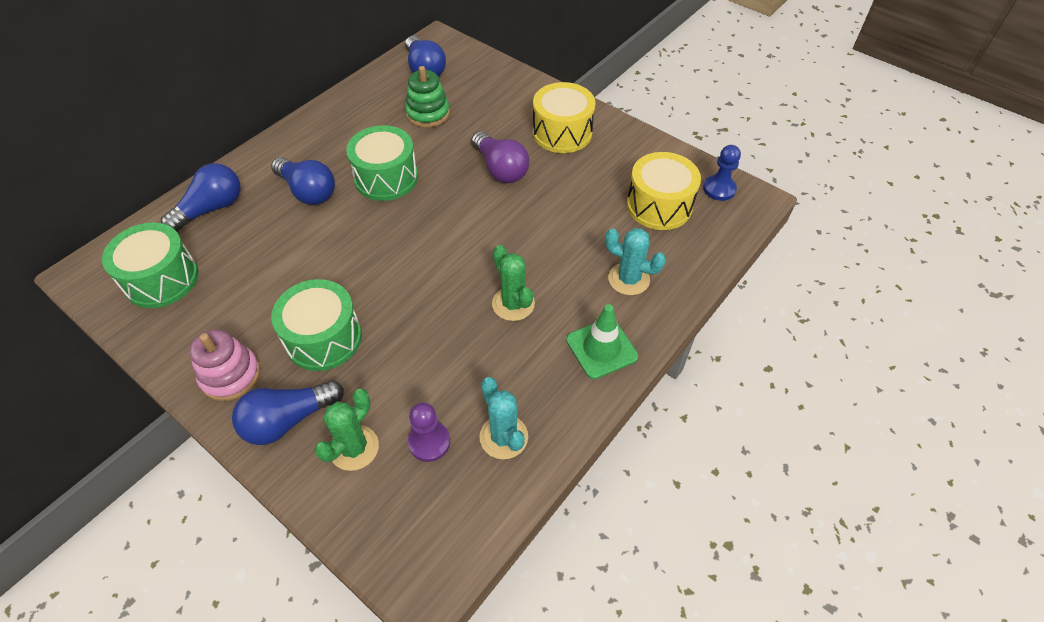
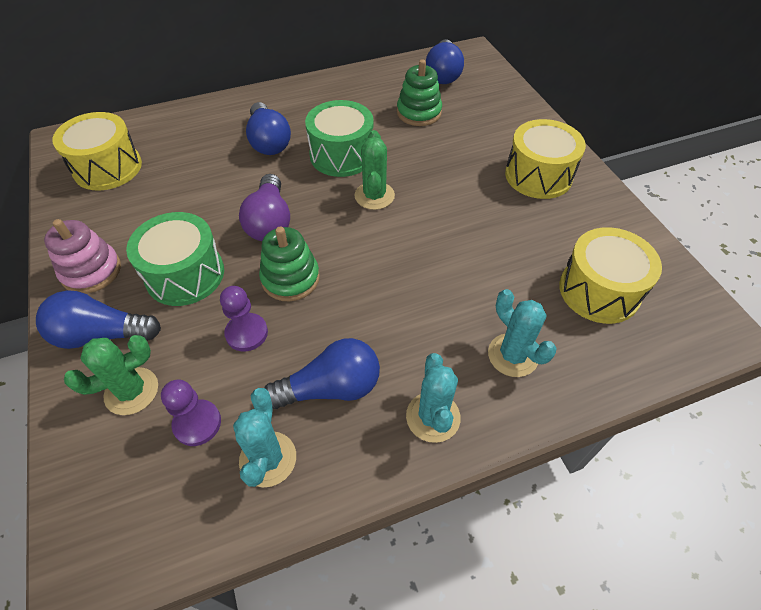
camera: 30 degrees right, 0 degrees up
green drum [102,223,198,308] -> yellow drum [52,112,142,191]
blue light bulb [161,163,241,232] -> blue light bulb moved to [264,338,380,409]
purple light bulb [471,131,529,183] -> purple light bulb moved to [239,174,290,241]
green cactus [492,245,535,321] -> green cactus moved to [355,130,395,210]
green traffic cone [566,304,638,379] -> turquoise cactus [406,353,461,443]
blue pawn [703,145,741,201] -> none
none -> purple pawn [220,286,268,351]
none -> green stacking toy [259,227,320,301]

